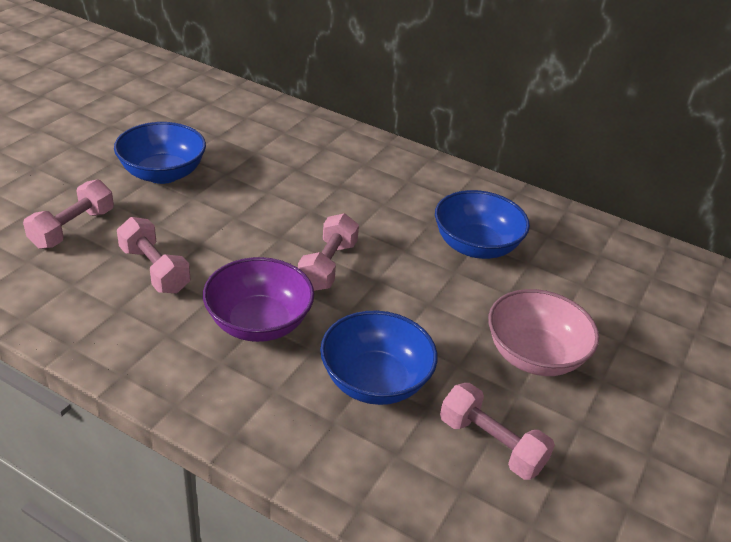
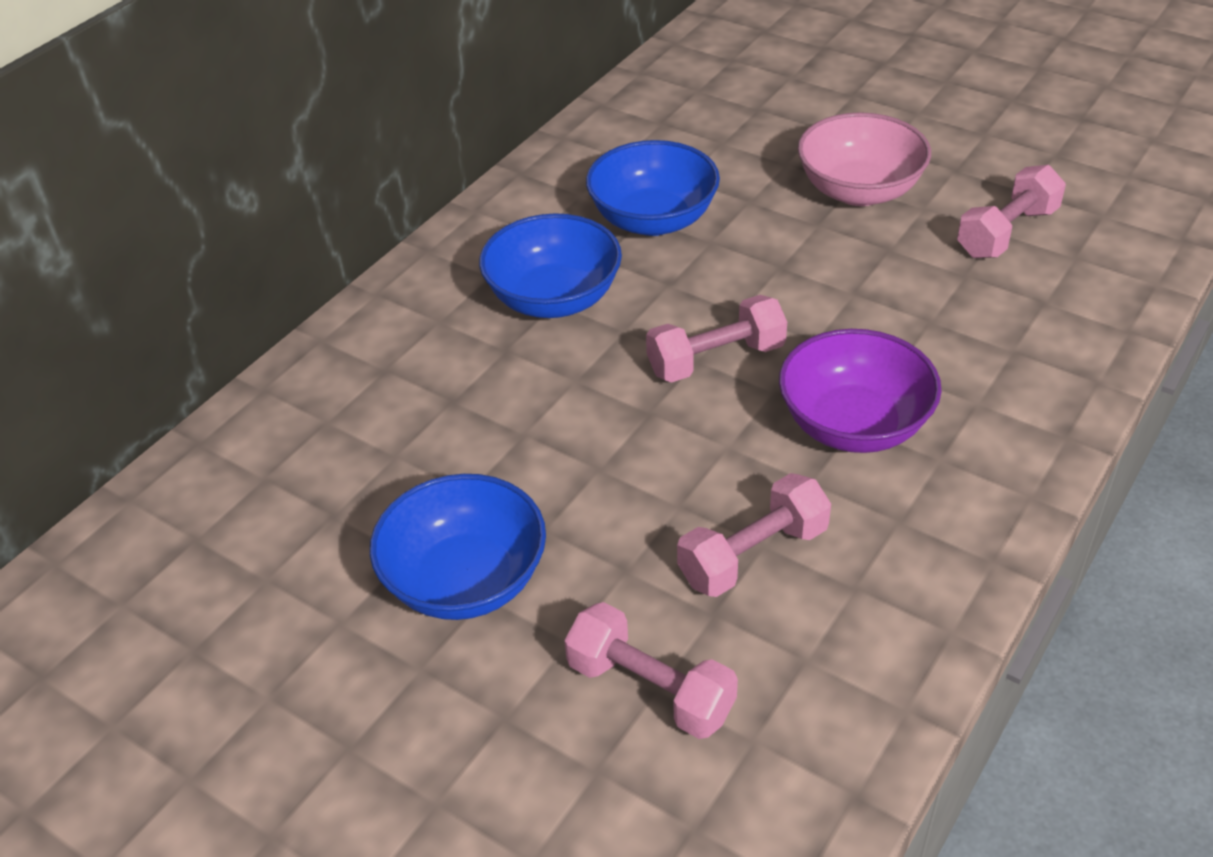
camera: 80 degrees left, 5 degrees up
pink dumbbell [298,213,359,291] -> pink dumbbell turned 45 degrees counterclockwise [646,295,787,382]
blue bowl [320,311,437,405] -> blue bowl moved to [479,213,622,318]

